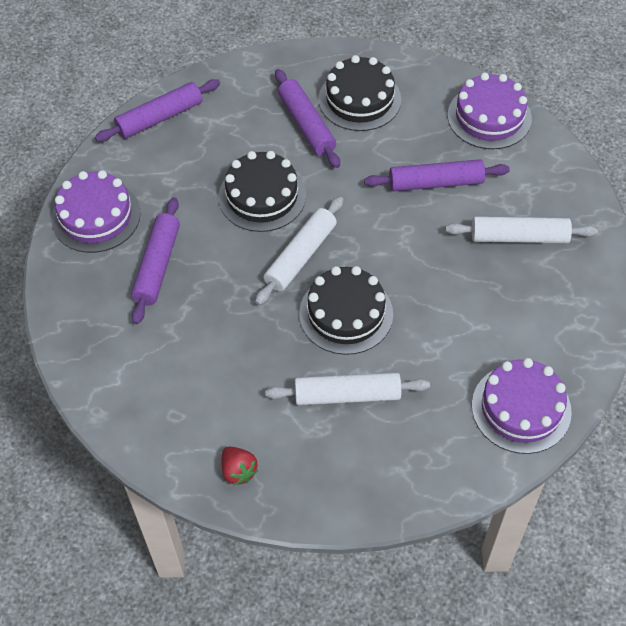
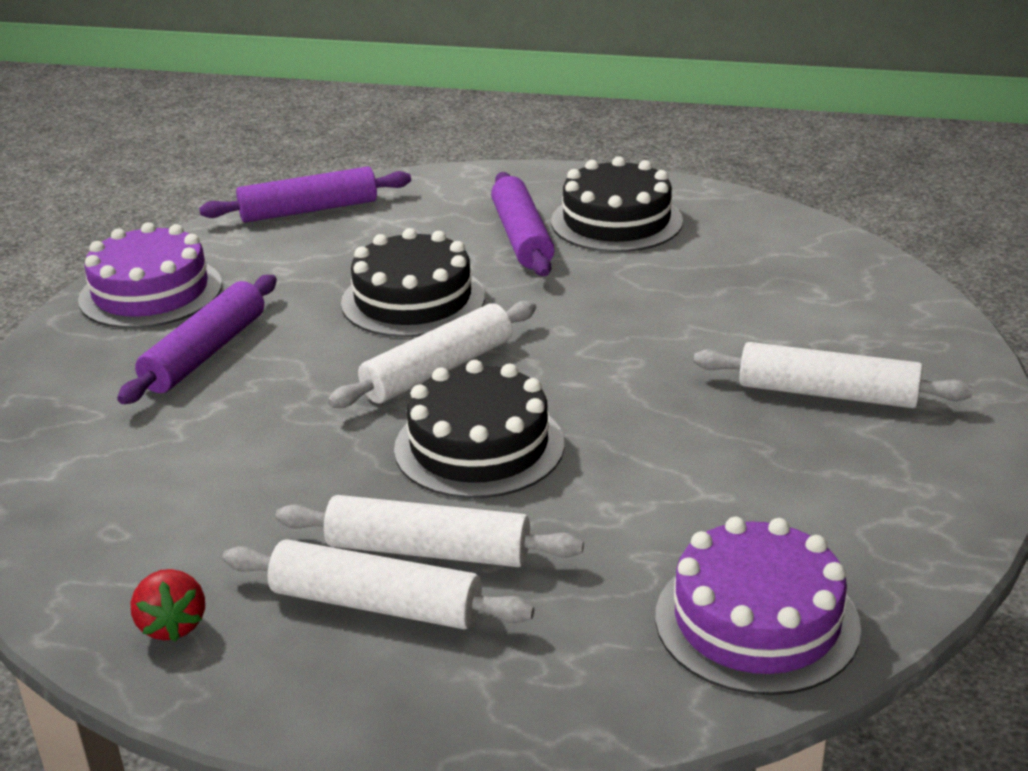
camera: 15 degrees right, 25 degrees down
purple rolling pin [364,159,510,191] -> none
purple cake [448,73,532,149] -> none
none -> white rolling pin [223,540,534,629]

